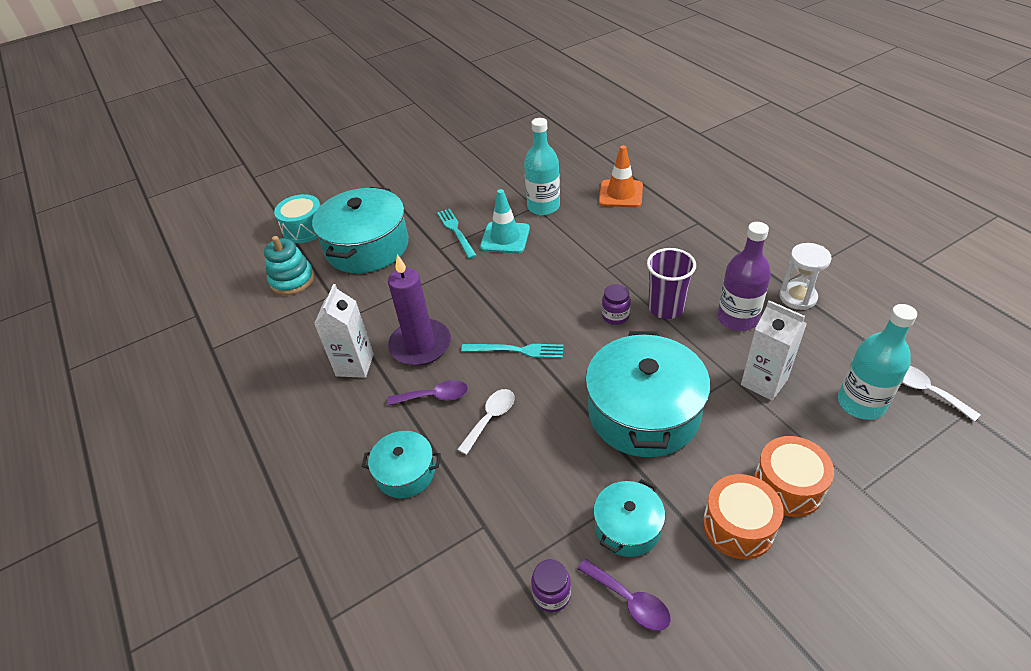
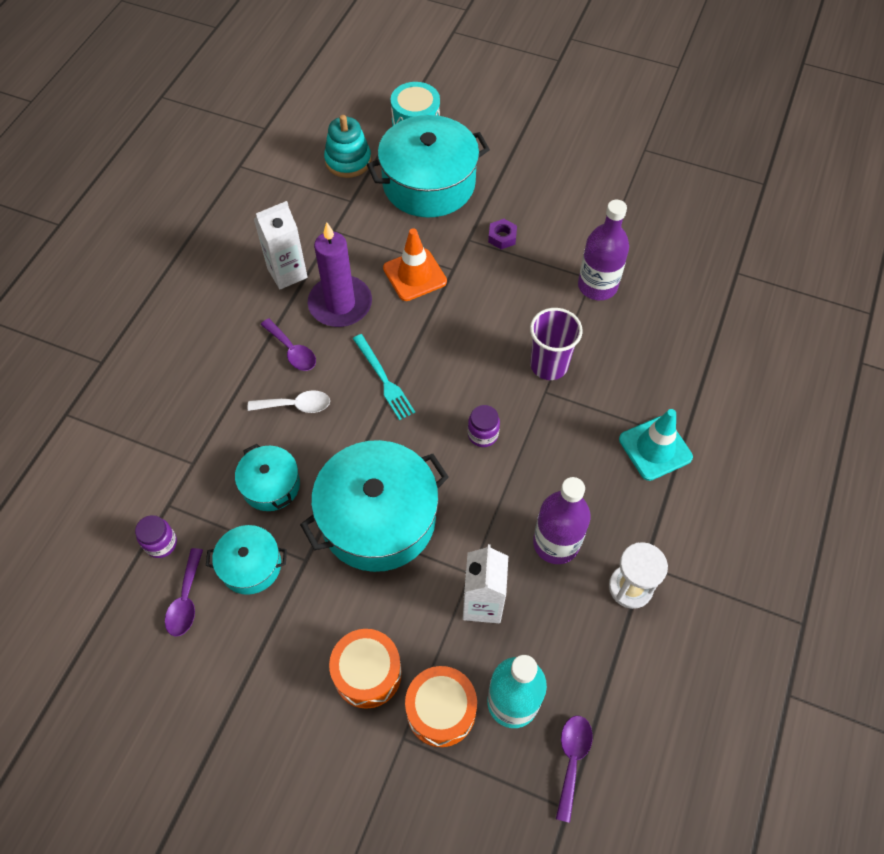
camera: 50 degrees right, 15 degrees up
turquoise pot [362,431,441,498] -> turquoise pot moved to [235,444,300,511]
turquoise fork [437,209,477,259] -> purple nut [488,219,517,249]
turquoise traffic cone [480,189,530,253] -> turquoise traffic cone moved to [619,409,693,481]
turquoise bottle [524,118,560,215] -> purple bottle [578,200,629,300]
orange traffic cone [599,145,643,207] -> orange traffic cone moved to [383,228,447,301]
purple cup [647,248,696,319] -> purple cup moved to [530,308,583,380]
orange drum [703,474,784,559] -> orange drum moved to [405,666,477,747]
white spoon [902,366,981,422] -> purple spoon [556,716,593,823]

